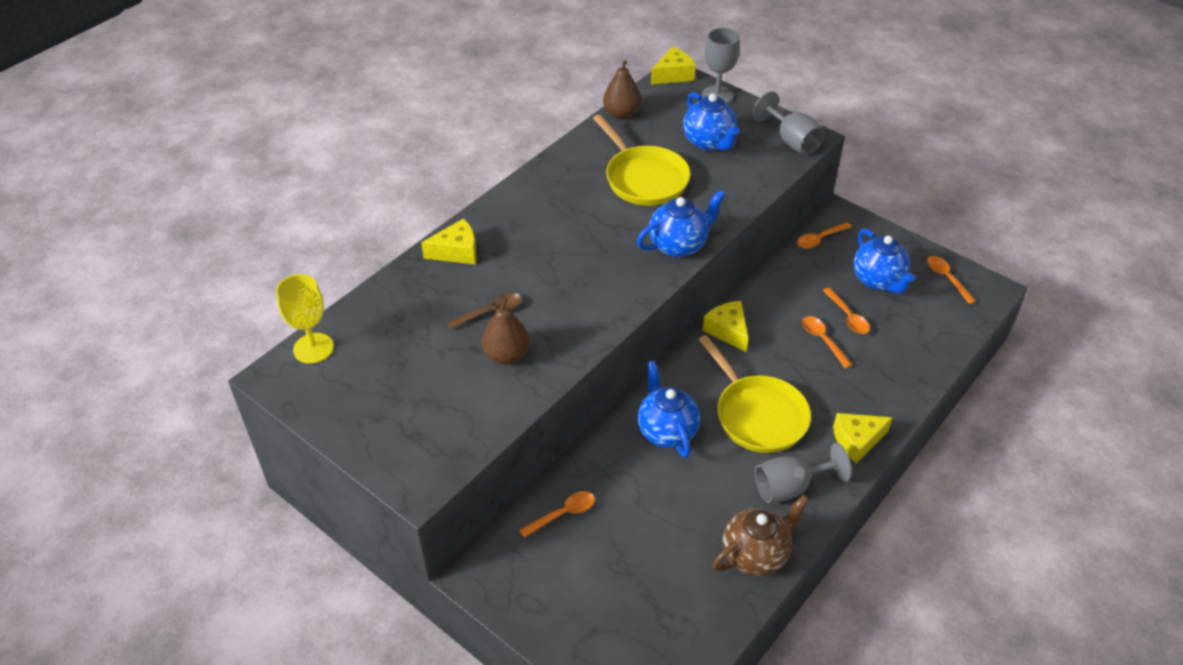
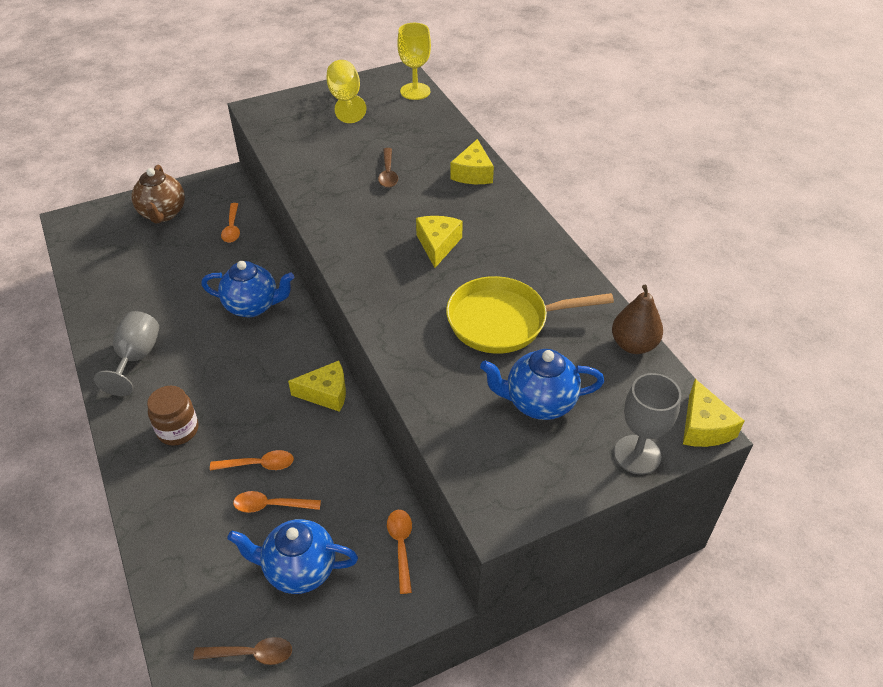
camera: 115 degrees right, 0 degrees up
brown pear [482,298,530,364] -> none
blue teapot [637,190,725,258] -> none
yellow pan [698,335,811,453] -> none
brown teapot [712,495,809,576] -> brown teapot moved to [132,165,185,224]
grey goblet [753,91,825,155] -> none
yellow cheese [833,413,893,464] -> yellow cheese moved to [416,216,463,268]
orange spoon [927,256,976,304] -> brown spoon [193,637,292,665]
none -> brown jar [147,386,199,446]
none -> yellow goblet [327,60,366,123]

